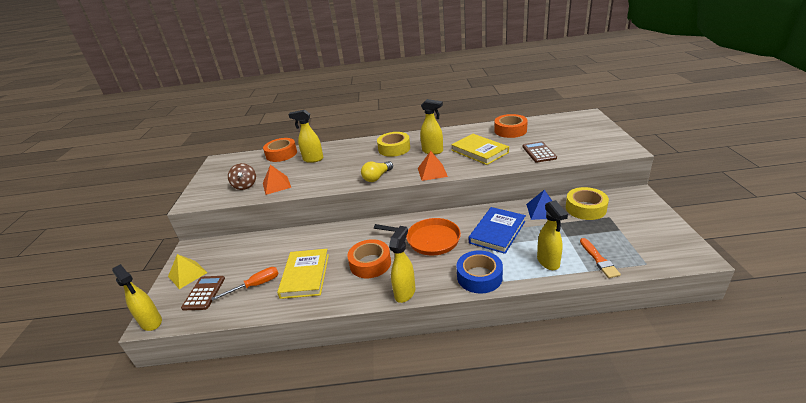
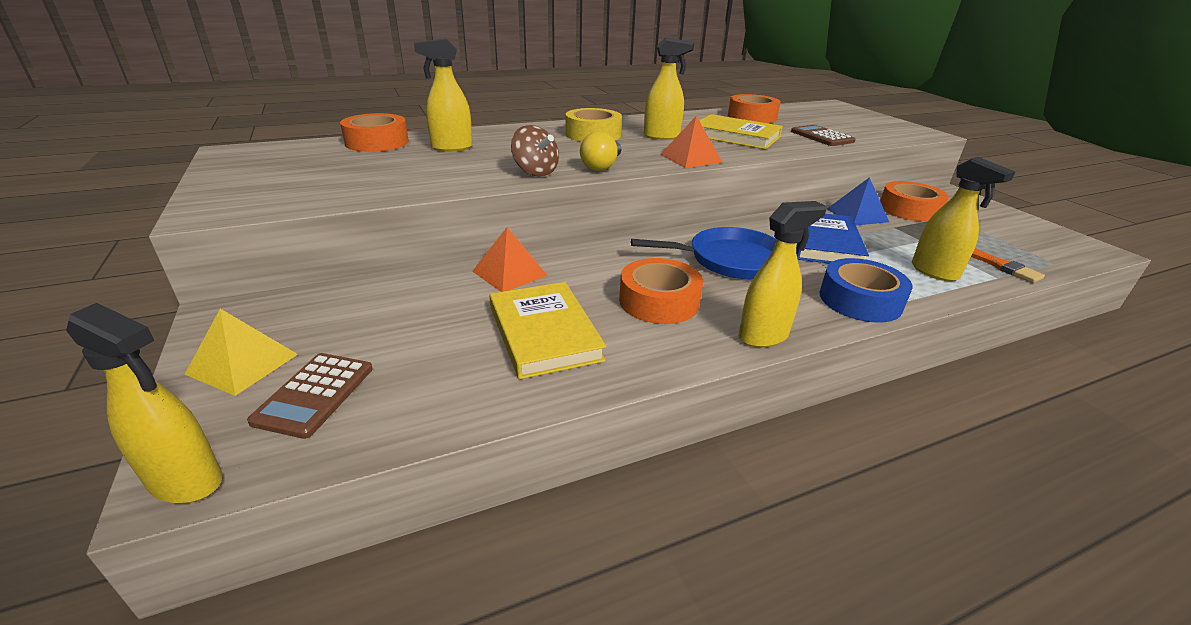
camera: 25 degrees left, 0 degrees up
brown calculator [181,276,225,310] -> brown calculator turned 150 degrees counterclockwise [247,353,373,439]
orange screwdriver [211,267,279,301] -> none
brown spinning top [228,163,256,190] -> brown spinning top moved to [511,125,559,176]
orange pyramid [263,165,291,195] -> orange pyramid moved to [472,227,548,292]
orange pan [374,218,461,256] -> blue pan [631,227,777,279]
yellow spray bottle [389,226,415,303] -> yellow spray bottle turned 60 degrees clockwise [738,201,827,348]
yellow tape [566,187,609,220] -> orange tape [880,181,949,222]

